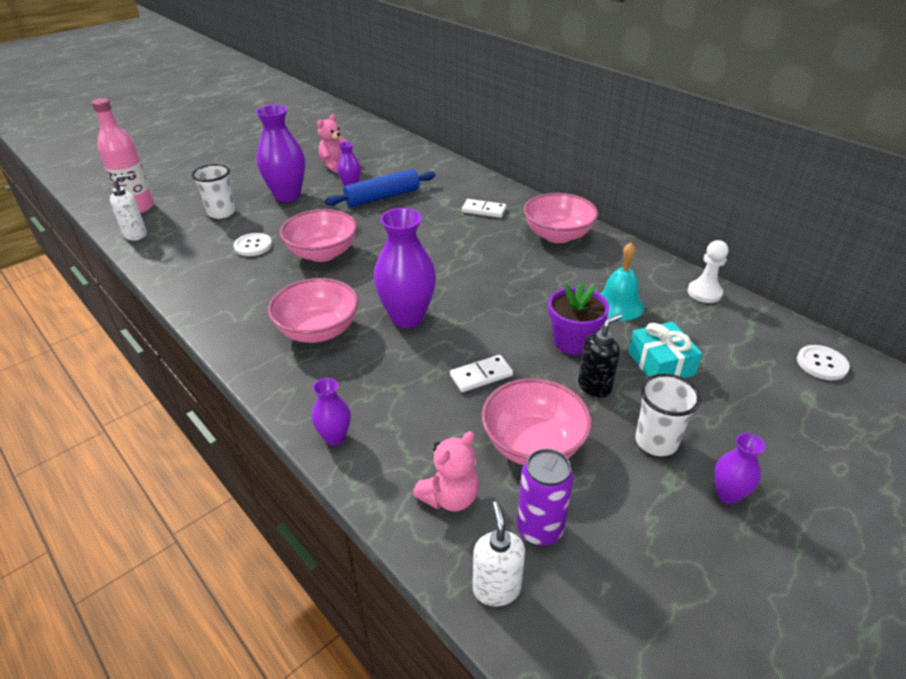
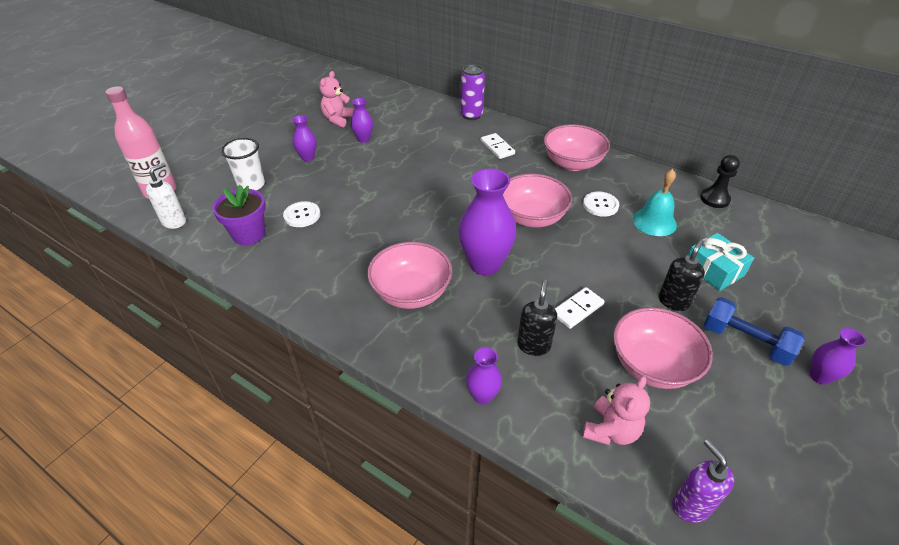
camera: 15 degrees left, 5 degrees up
purple vase [256,105,305,202] -> purple vase [292,115,317,161], size x0.52
pink bowl [280,209,357,262] -> pink bowl moved to [503,174,572,228]
blue rolling pin [325,169,436,207] -> none
white domino [462,199,506,218] -> white domino turned 60 degrees clockwise [480,133,515,159]
white soap dispenser [473,501,525,607] -> purple soap dispenser [672,439,734,523]
purple can [517,448,574,546] -> purple can moved to [460,65,485,120]
purple flower pot [548,283,609,355] -> purple flower pot moved to [212,185,266,245]
white cup [635,374,701,456] -> blue dumbbell [703,297,805,366]
white pawn [688,240,728,303] -> black pawn [700,155,740,208]
white button [797,345,850,380] -> white button moved to [583,191,619,217]
none -> black soap dispenser [517,280,557,356]

